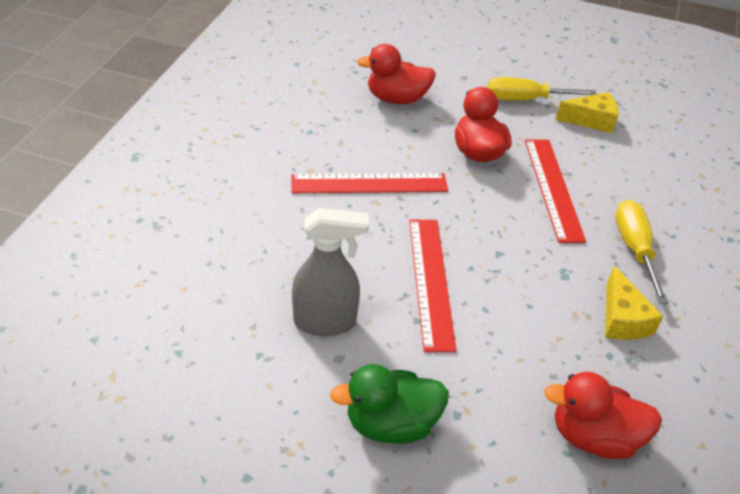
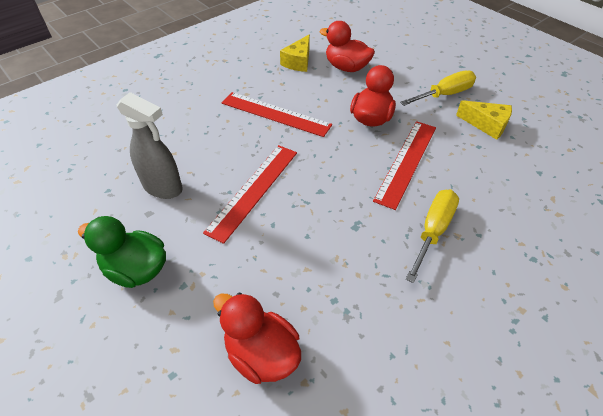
camera: 35 degrees right, 5 degrees up
yellow screwdriver [487,77,597,101] -> yellow screwdriver turned 120 degrees clockwise [400,71,476,106]
yellow cheese [605,266,664,340] -> yellow cheese moved to [280,35,310,72]

